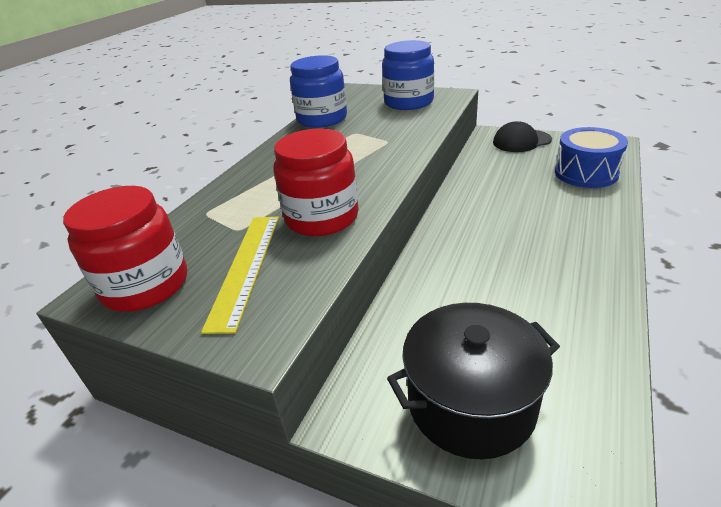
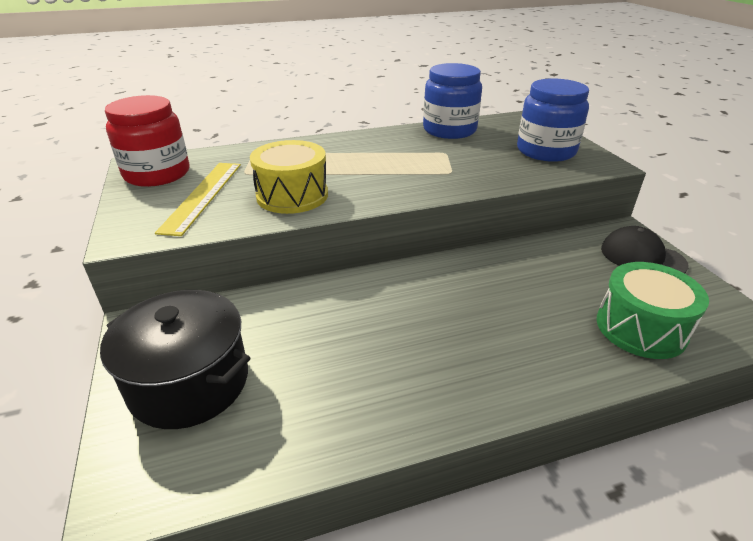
camera: 45 degrees right, 0 degrees up
yellow ruler [201,217,279,334] -> yellow ruler turned 45 degrees counterclockwise [155,163,241,236]
red jar [273,128,359,236] -> yellow drum [250,140,328,214]
blue drum [555,127,628,188] -> green drum [597,262,709,359]

